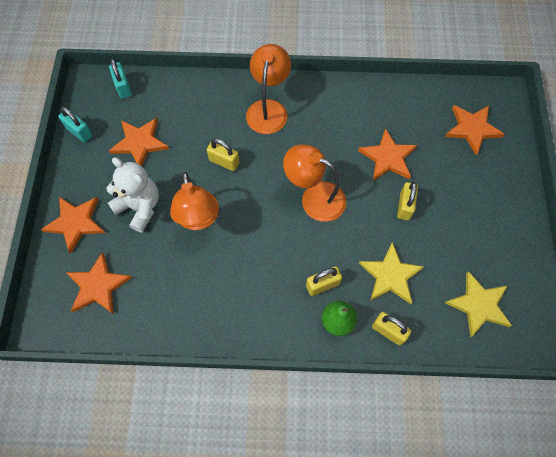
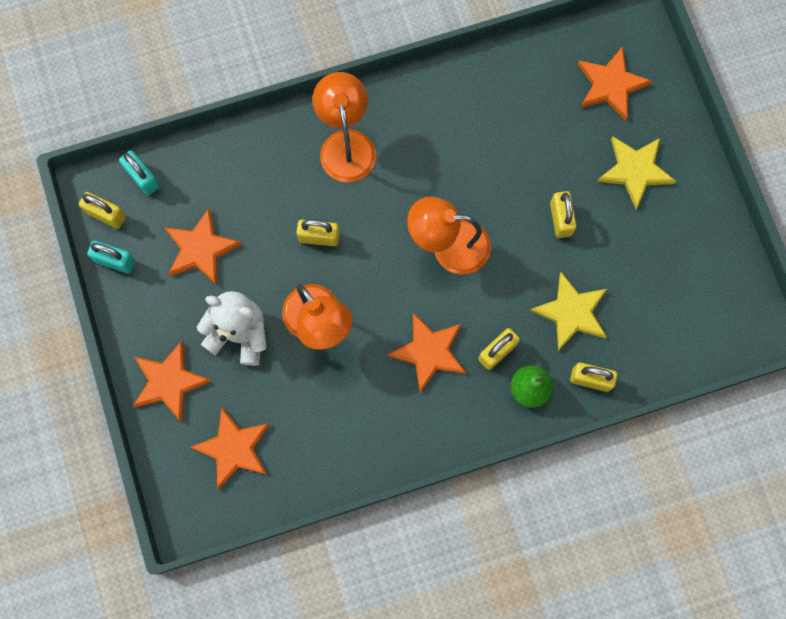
camera: 20 degrees left, 10 degrees up
orange star [358,128,417,181] -> orange star moved to [387,313,466,393]
yellow star [445,271,512,337] -> yellow star moved to [597,136,676,209]
none -> yellow padlock [79,192,126,229]

